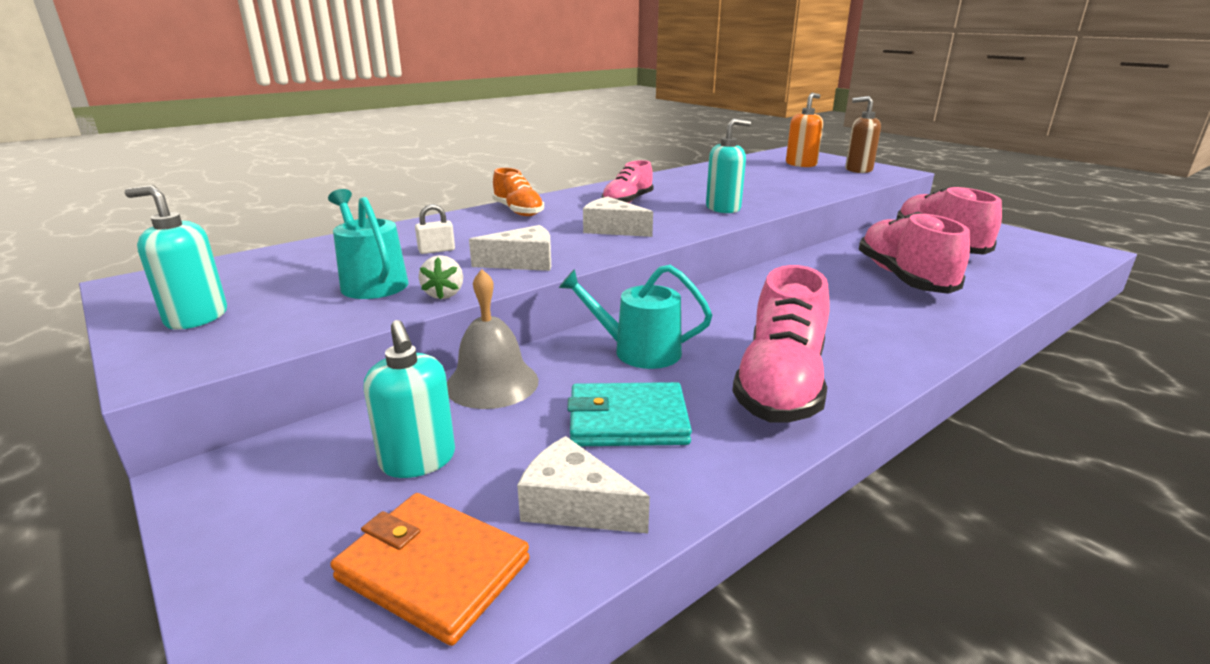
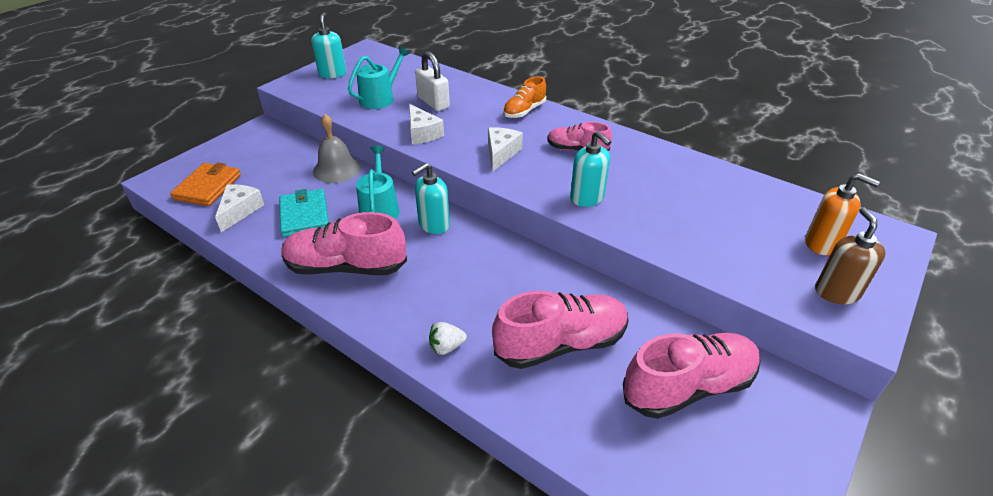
camera: 75 degrees right, 15 degrees up
turquoise soap dispenser [364,320,455,478] -> turquoise soap dispenser moved to [412,163,450,234]
white padlock [415,204,455,254] -> white padlock [415,51,450,111], size x1.85
white strawberry [419,255,463,299] -> white strawberry moved to [429,322,467,355]

